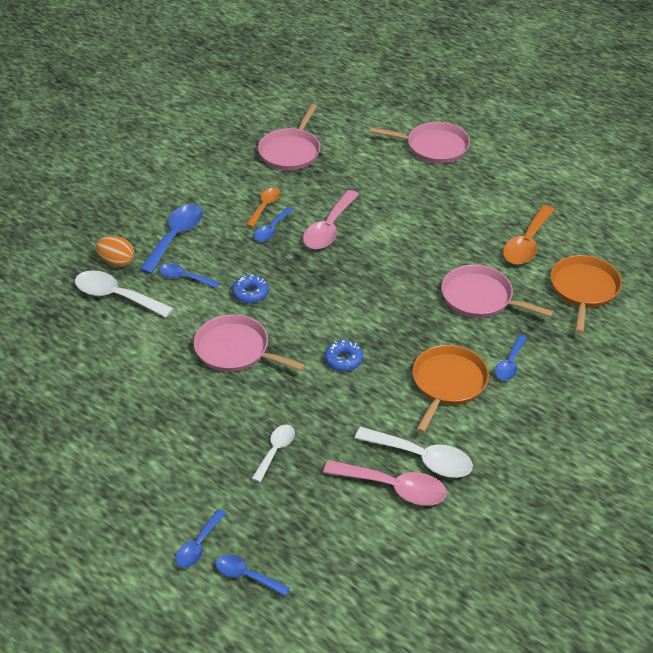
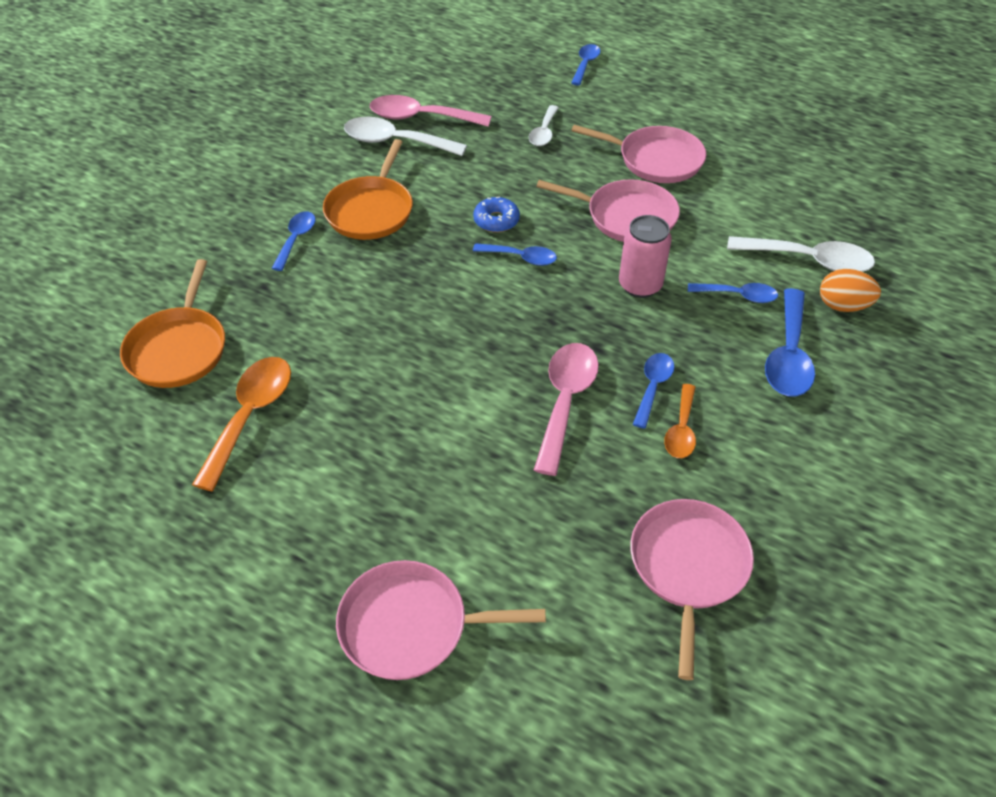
camera: 170 degrees right, 5 degrees up
blue spoon [215,555,290,596] -> blue spoon moved to [473,243,557,266]
blue donut [232,274,269,304] -> pink can [619,215,672,298]
pink pan [441,265,554,318] -> pink pan moved to [571,125,706,183]

